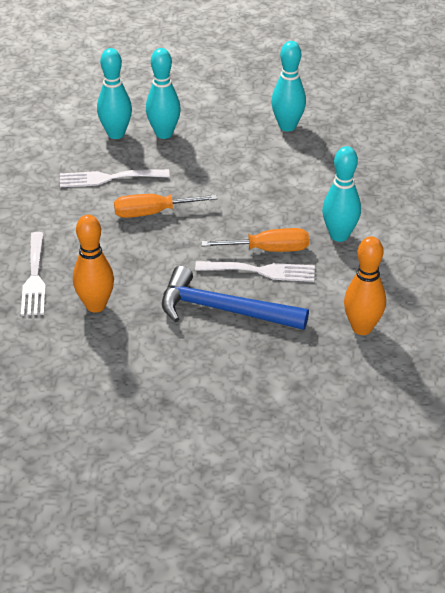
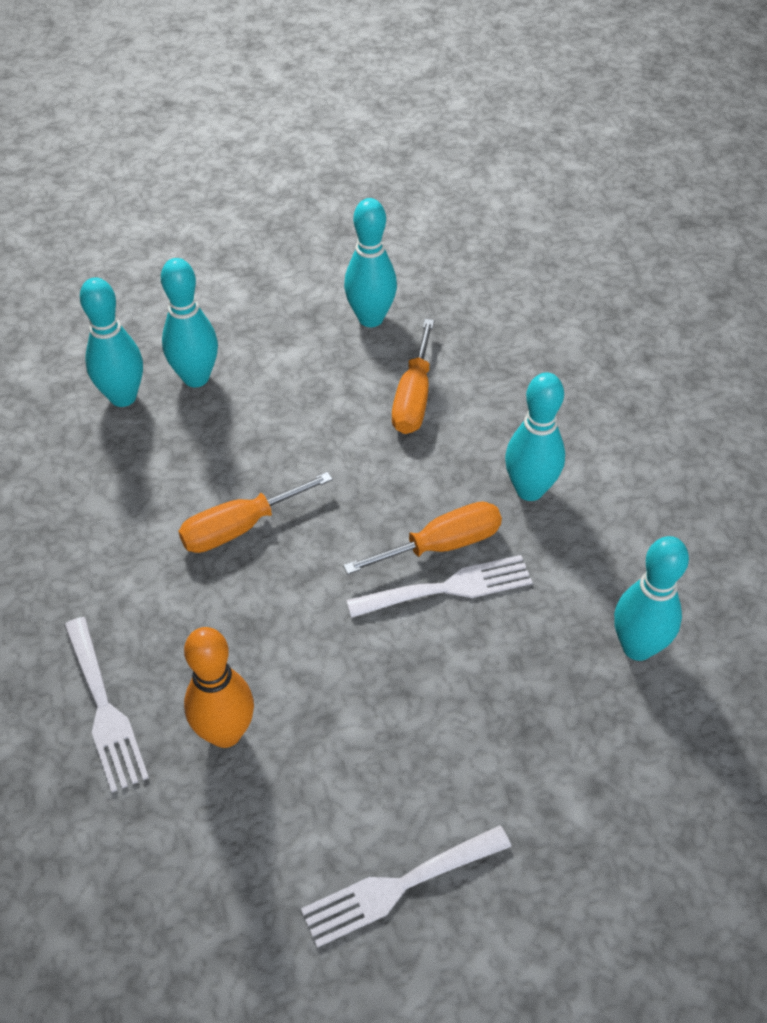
camera: 20 degrees left, 10 degrees up
white fork [60,169,170,187] -> white fork moved to [301,825,511,948]
blue hammer [162,266,309,330] -> none
orange bowling pin [344,237,386,335] -> turquoise bowling pin [614,536,689,661]
none -> orange screwdriver [392,319,434,434]

